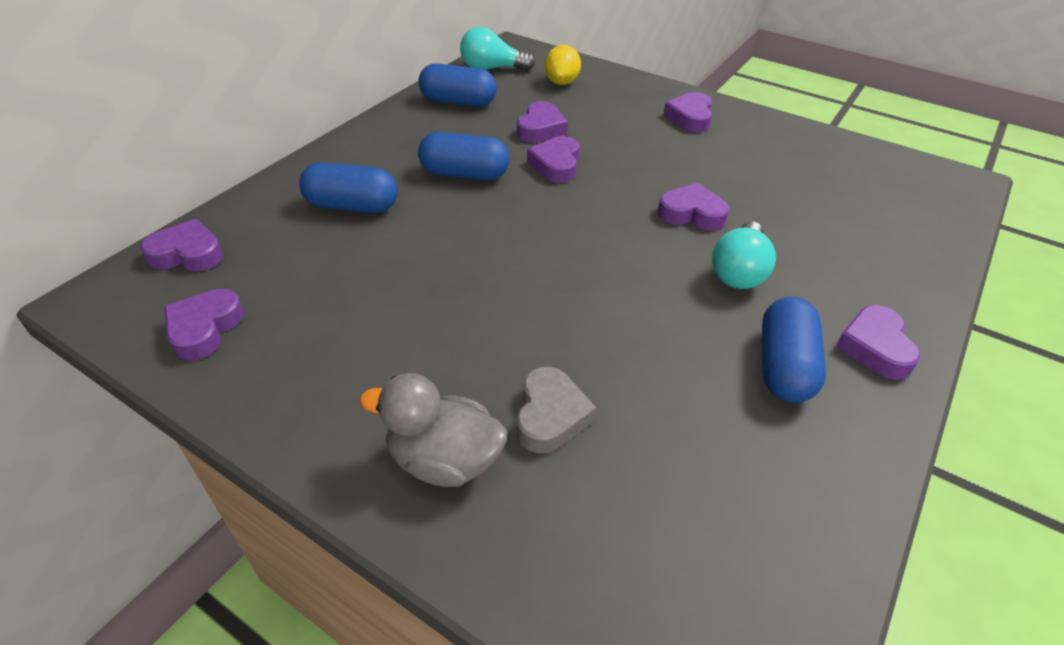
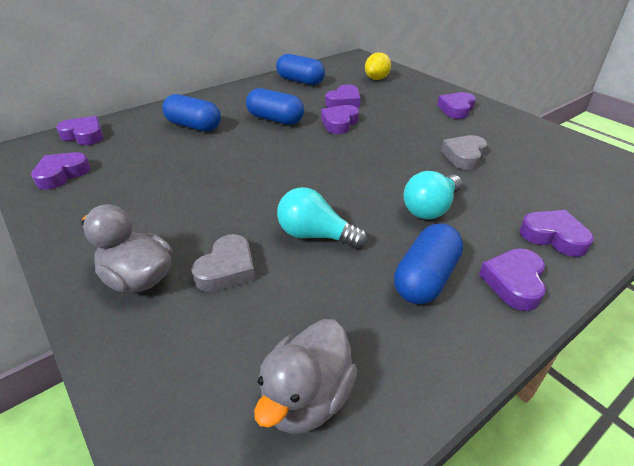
camera: 20 degrees right, 5 degrees down
turquoise light bulb [460,27,535,71] -> turquoise light bulb moved to [277,187,367,249]
purple heart [658,183,729,230] -> purple heart moved to [520,210,594,257]
none -> grey duck [254,319,357,434]
none -> grey heart [441,135,487,170]

